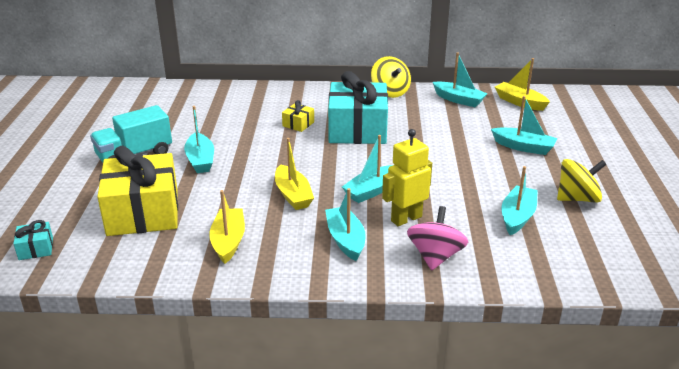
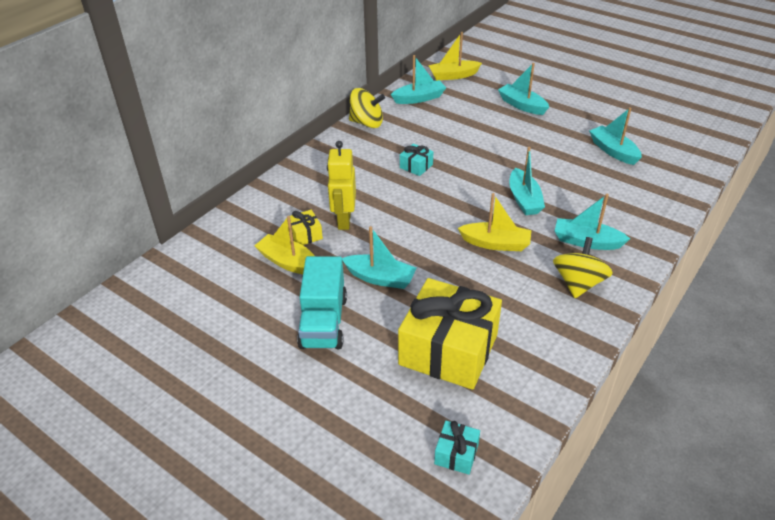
camera: 55 degrees left, 10 degrees up
yellow boat [209,190,245,264] -> yellow boat moved to [255,216,315,274]
yellow gift [282,100,314,132] -> yellow gift moved to [290,210,323,245]
turquoise gift [328,71,388,144] -> turquoise gift [400,143,433,176], size x0.42
yellow robot [382,129,432,226] -> yellow robot moved to [327,141,356,230]
pink spinning top [407,206,468,270] -> none
turquoise boat [491,96,557,155] -> turquoise boat turned 105 degrees counterclockwise [498,63,549,115]
yellow spinning top [557,159,607,203] -> yellow spinning top moved to [553,237,613,298]

